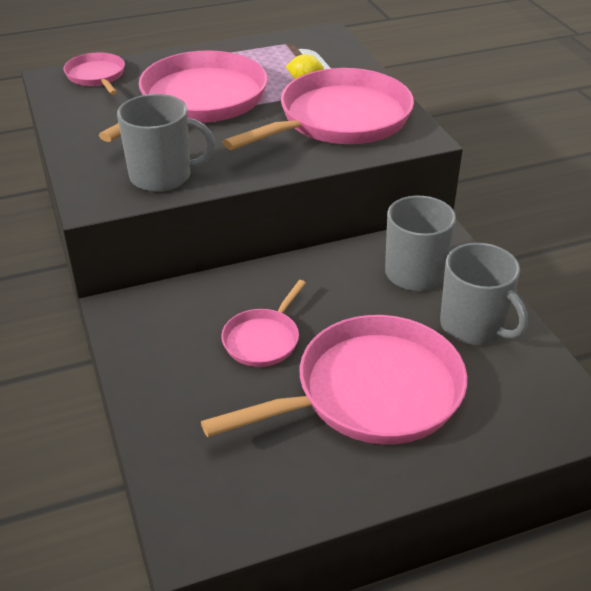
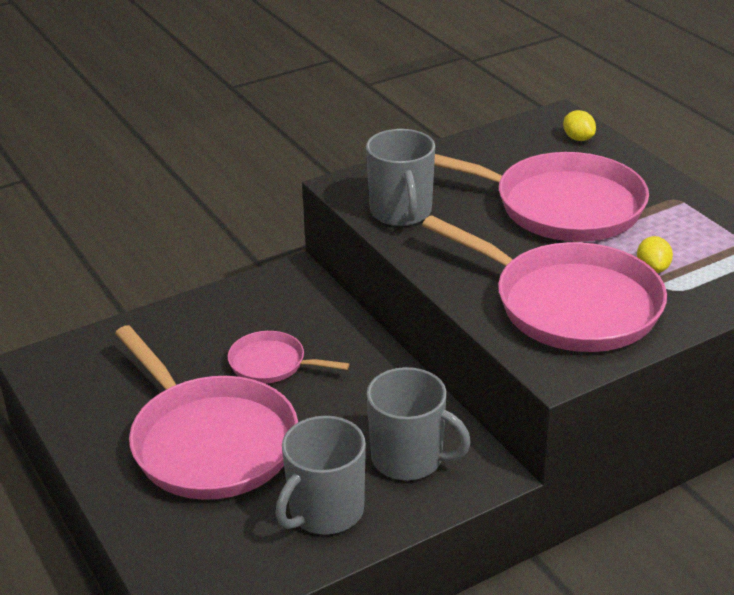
camera: 80 degrees right, 5 degrees down
pink pan [64,52,125,95] -> yellow lemon [563,110,596,141]

